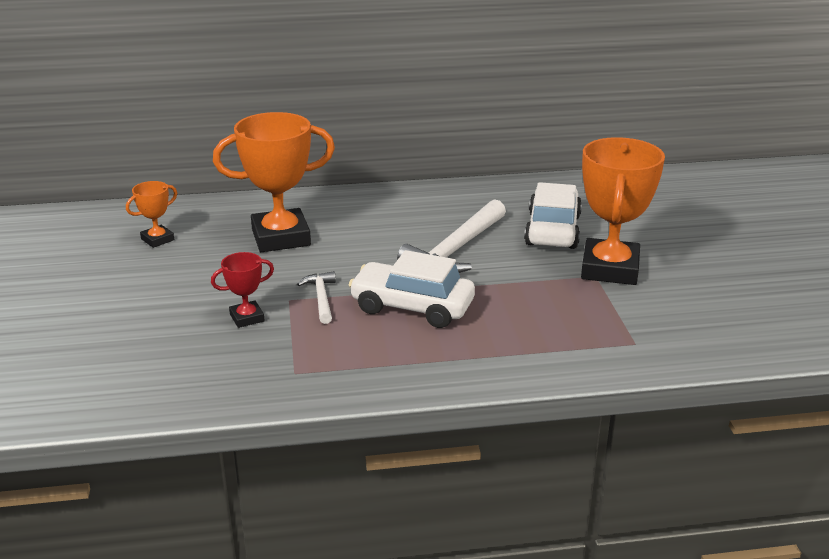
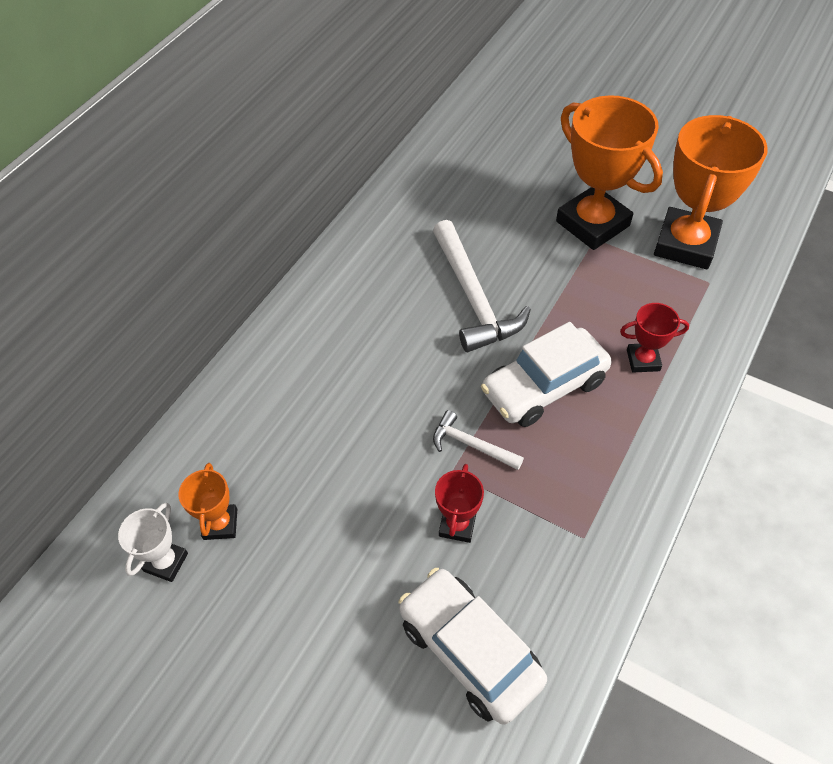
camera: 50 degrees left, 25 degrees up
orange trophy [213,112,335,252] -> orange trophy moved to [654,115,768,269]
white car [524,182,582,249] -> white car moved to [399,568,547,725]
none -> white trophy [118,503,188,582]
none -> red trophy [620,303,689,373]

